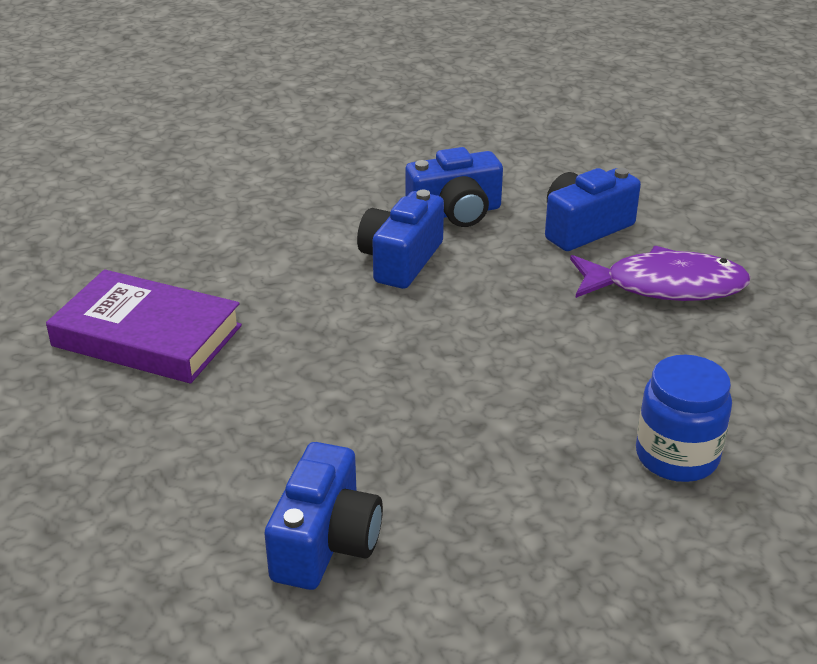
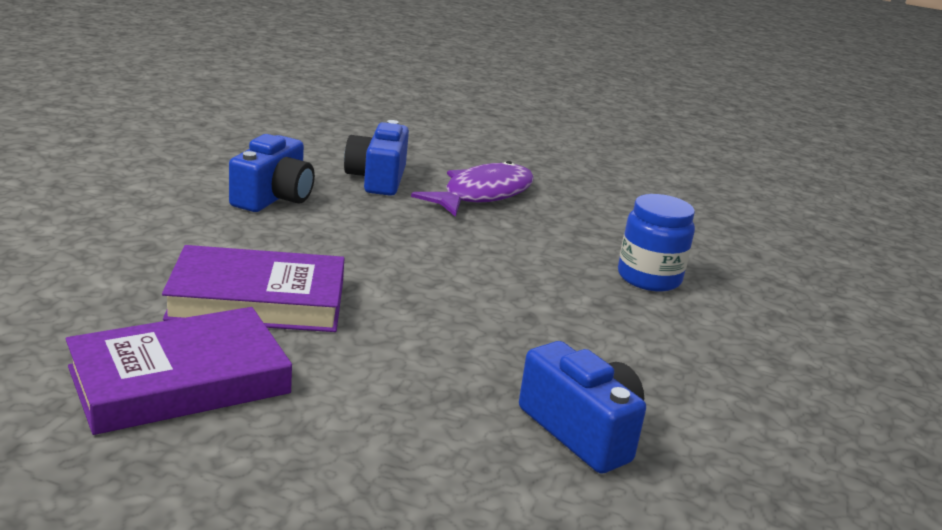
camera: 55 degrees left, 10 degrees down
blue camera [357,190,444,289] -> none
none -> purple book [162,245,344,332]

